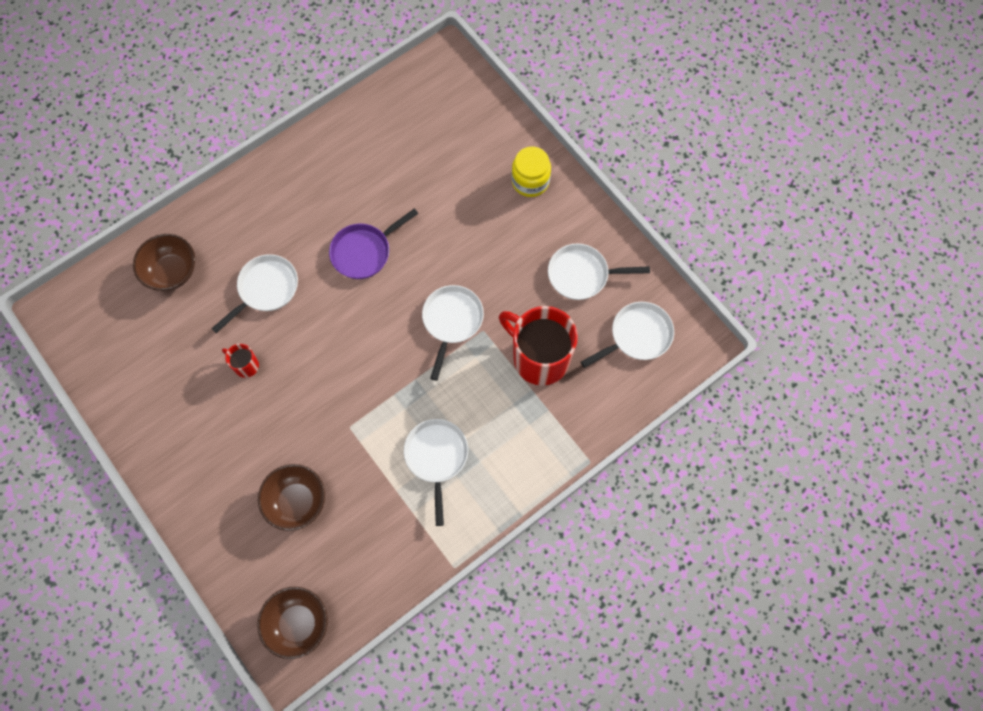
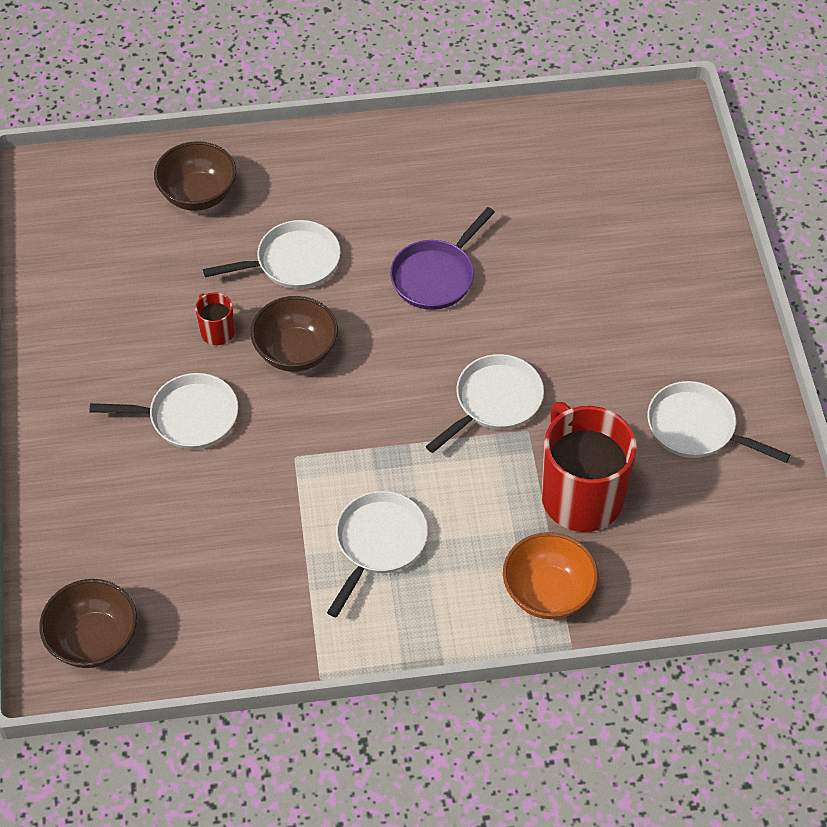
camera: 30 degrees right, 15 degrees down
brown bowl [258,464,325,531] -> brown bowl moved to [251,296,338,372]
purple pan [329,208,418,279] -> purple pan turned 45 degrees counterclockwise [390,207,495,310]
yellow jar [511,147,551,197] -> none
white pan [581,302,674,368] -> white pan moved to [90,373,238,449]
none -> orange bowl [503,532,598,619]

